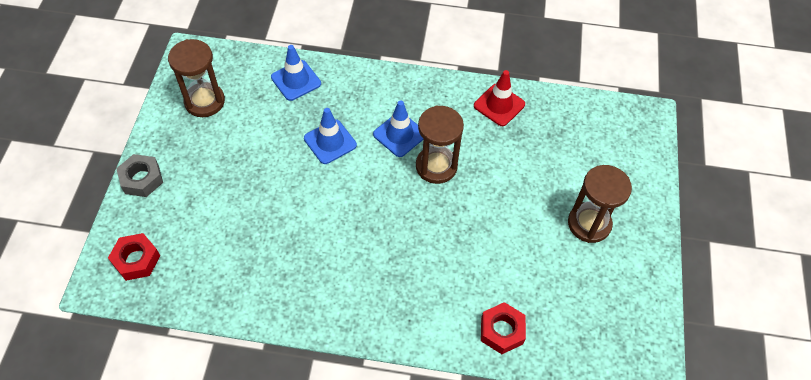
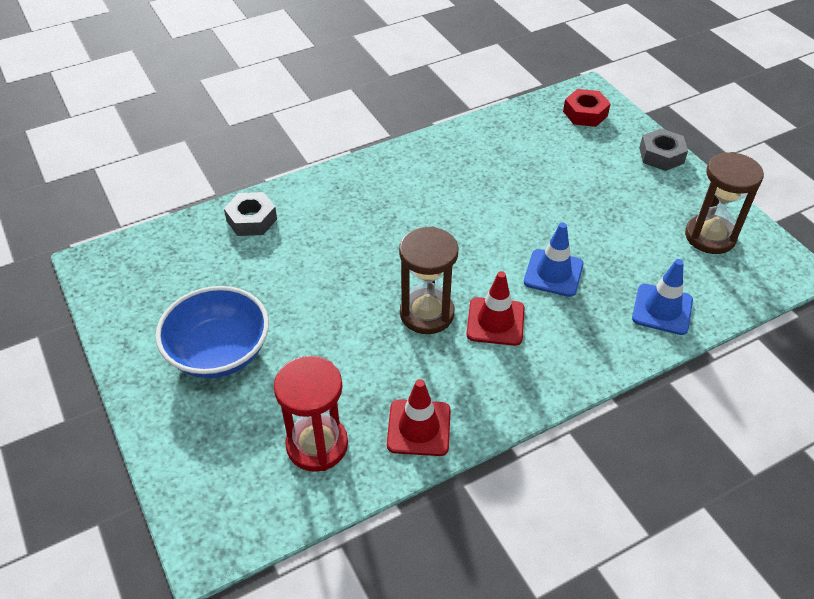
camera: 145 degrees right, 10 degrees down
blue traffic cone [373,100,423,157] -> red traffic cone [466,271,525,346]
red nut [481,302,526,354] -> grey nut [224,192,277,236]
brown hourglass [568,165,632,243] -> blue bowl [155,286,269,378]
none -> red hourglass [274,356,348,472]

